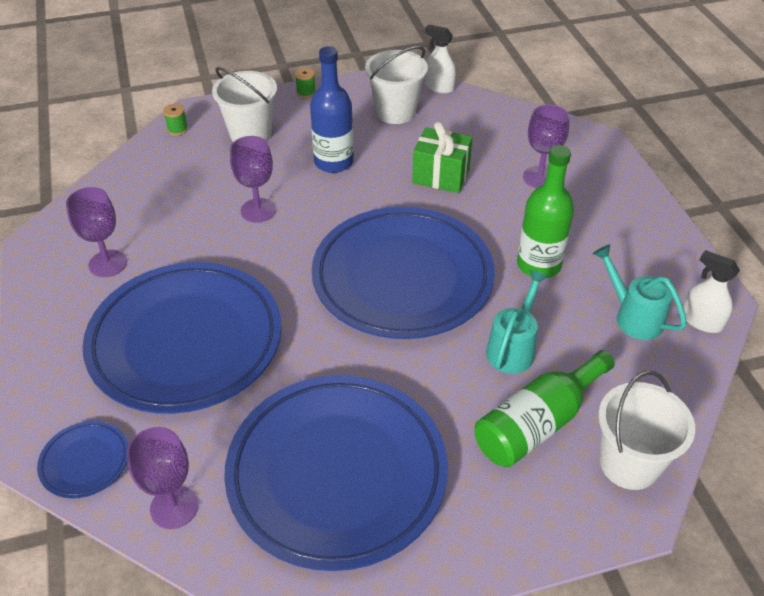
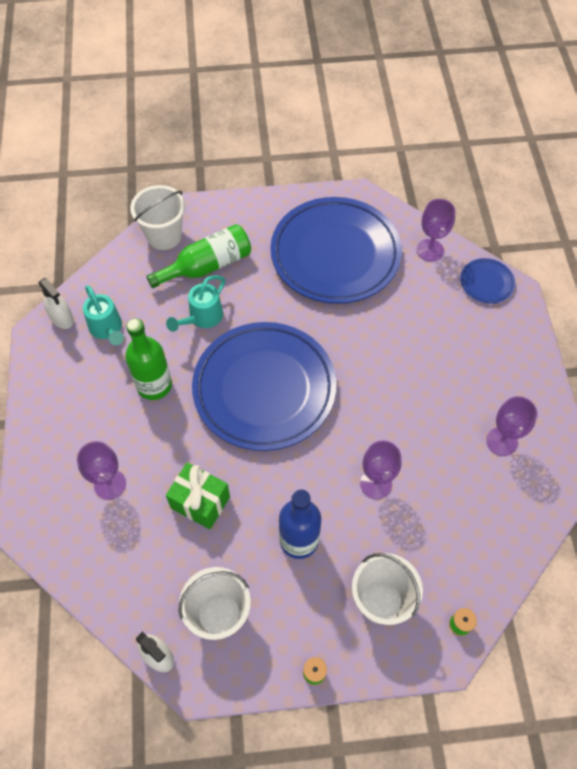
camera: 170 degrees left, 15 degrees up
blue plate [82,262,282,414] -> none

